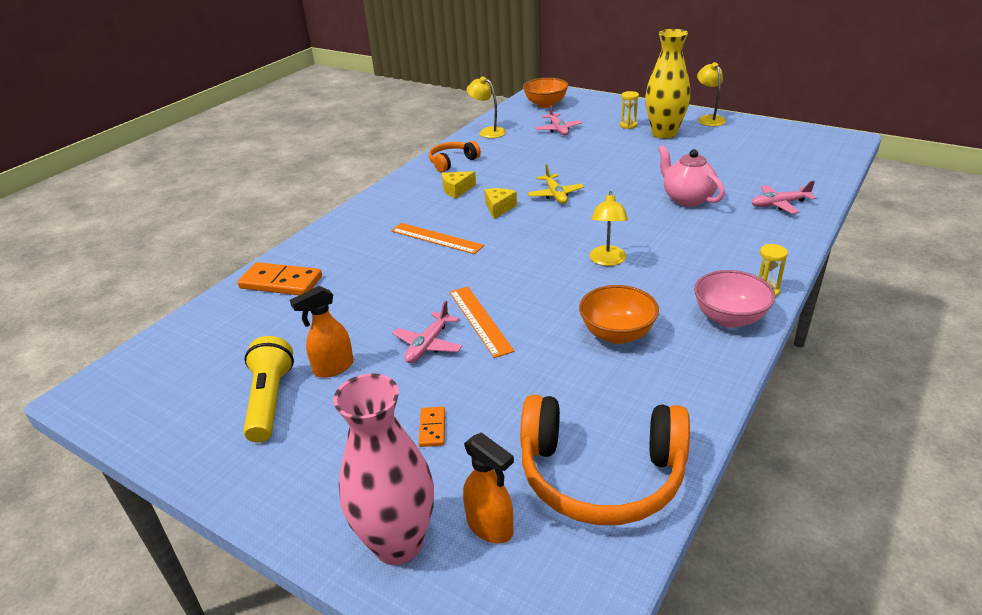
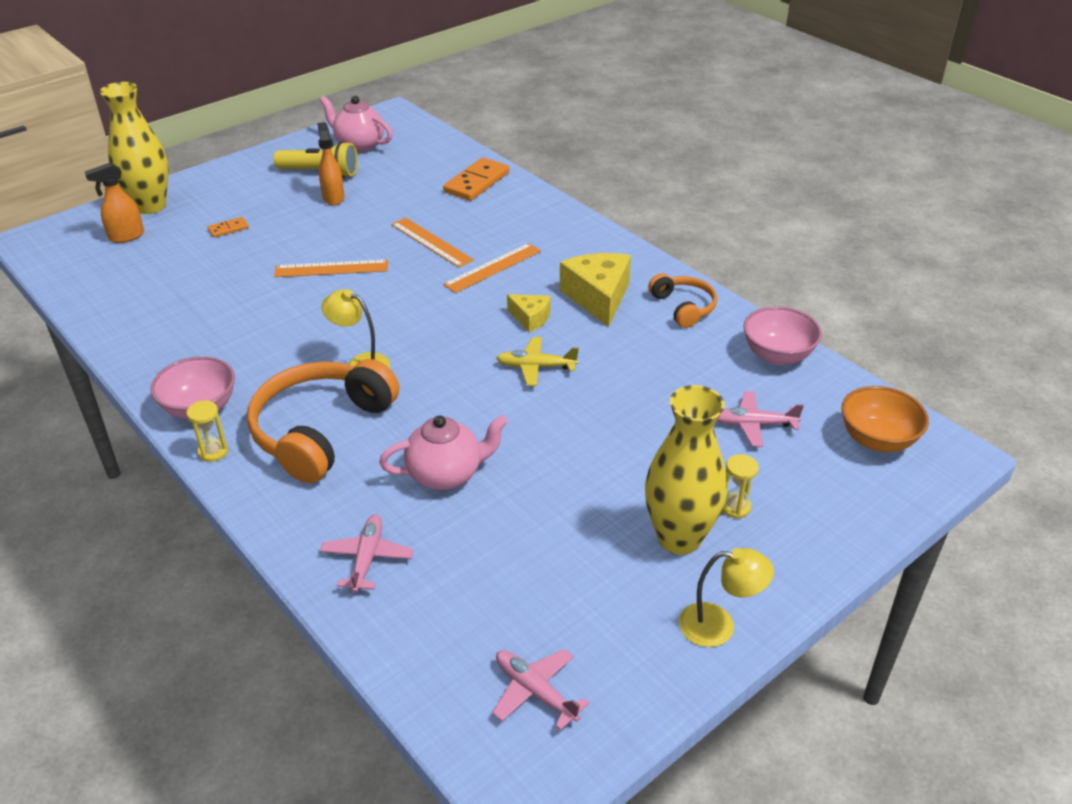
camera: 105 degrees right, 5 degrees up
pink vase [333,373,434,565] -> yellow vase [100,82,169,214]
pink plane [392,301,462,363] -> pink plane moved to [492,649,589,731]
orange domino [419,406,445,447] -> orange domino turned 45 degrees counterclockwise [208,217,249,238]
yellow cheese [442,171,476,198] -> yellow cheese [559,253,631,327], size x1.81
yellow lamp [467,77,506,138] -> pink bowl [743,306,822,365]
orange headphones [520,395,690,525] -> orange headphones moved to [247,359,399,483]
orange bowl [579,285,659,344] -> none
none -> pink teapot [320,96,393,152]
none -> orange ruler [391,217,474,268]

